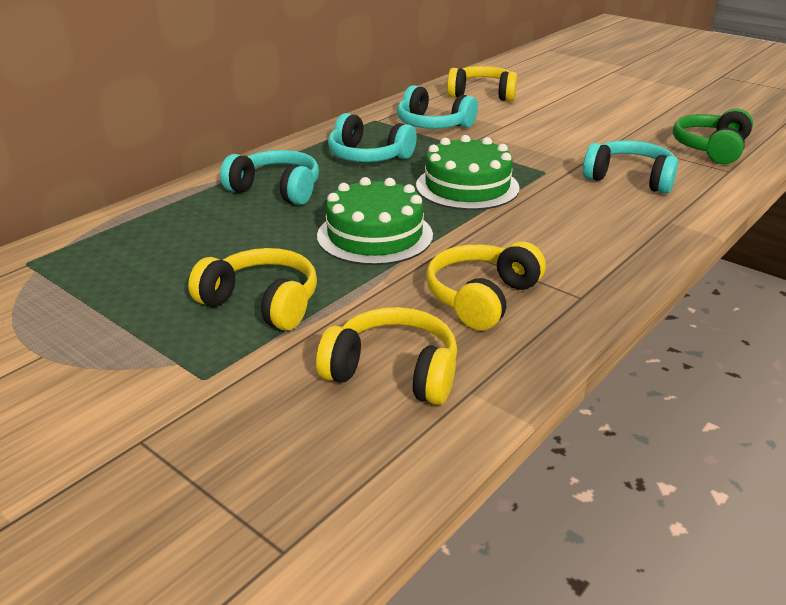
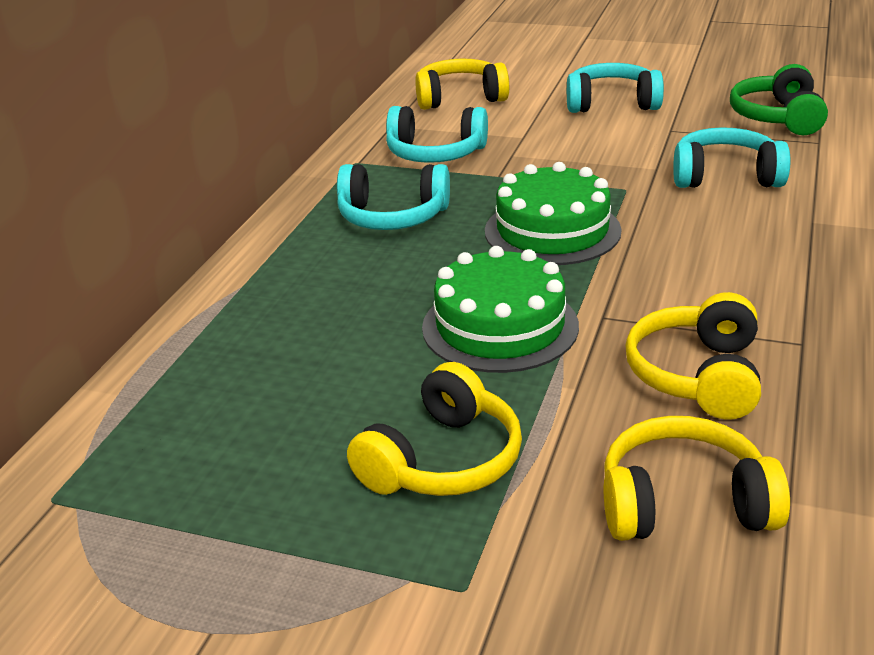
camera: 20 degrees left, 0 degrees up
yellow headphones [188,248,317,331] -> yellow headphones turned 120 degrees clockwise [347,362,522,496]
turquoise headphones [220,150,319,205] -> turquoise headphones moved to [567,63,664,113]

